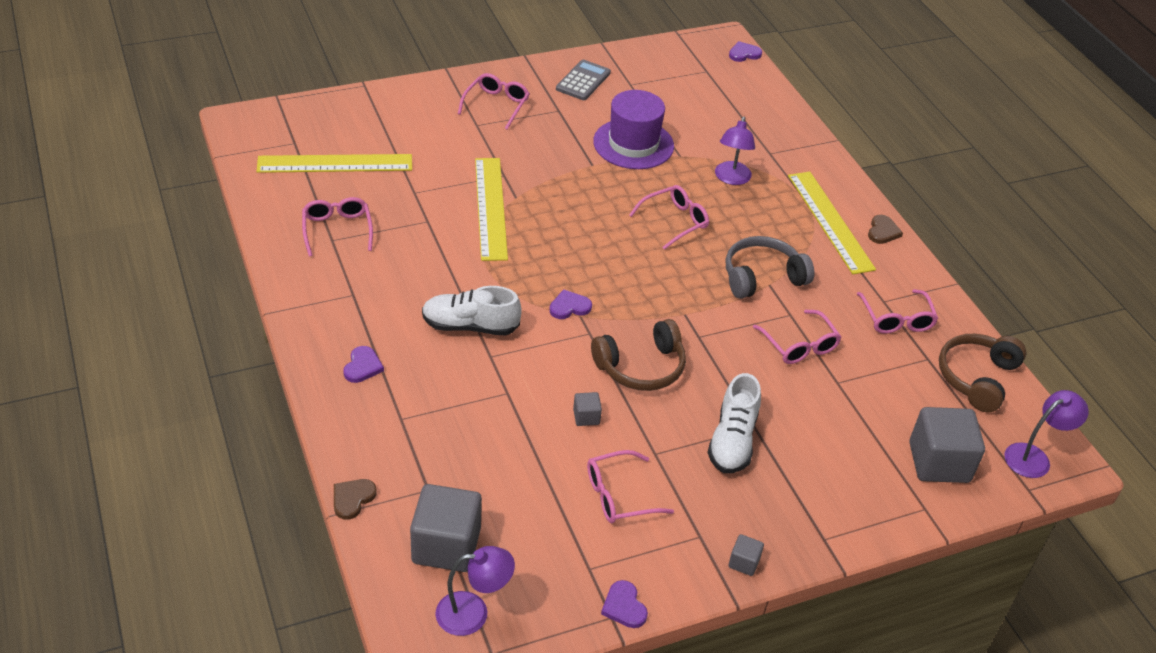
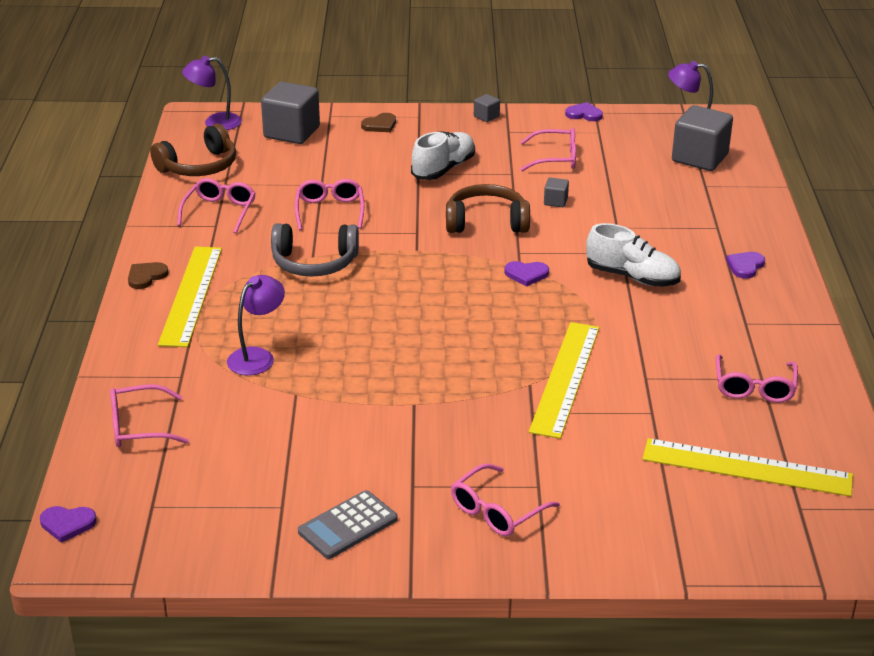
camera: 155 degrees left, 10 degrees down
brown heart [334,479,377,520] -> brown heart moved to [361,113,396,132]
purple hat [593,90,674,169] -> none
purple heart [601,580,648,628] -> purple heart turned 75 degrees counterclockwise [565,102,603,121]
pink glasses [629,185,709,250] -> pink glasses moved to [110,385,189,447]

